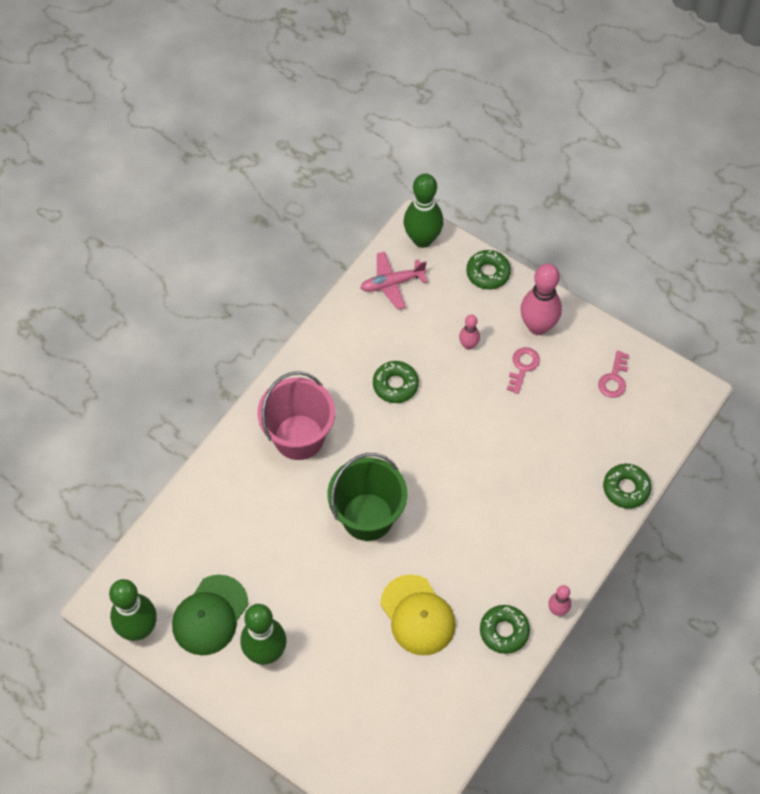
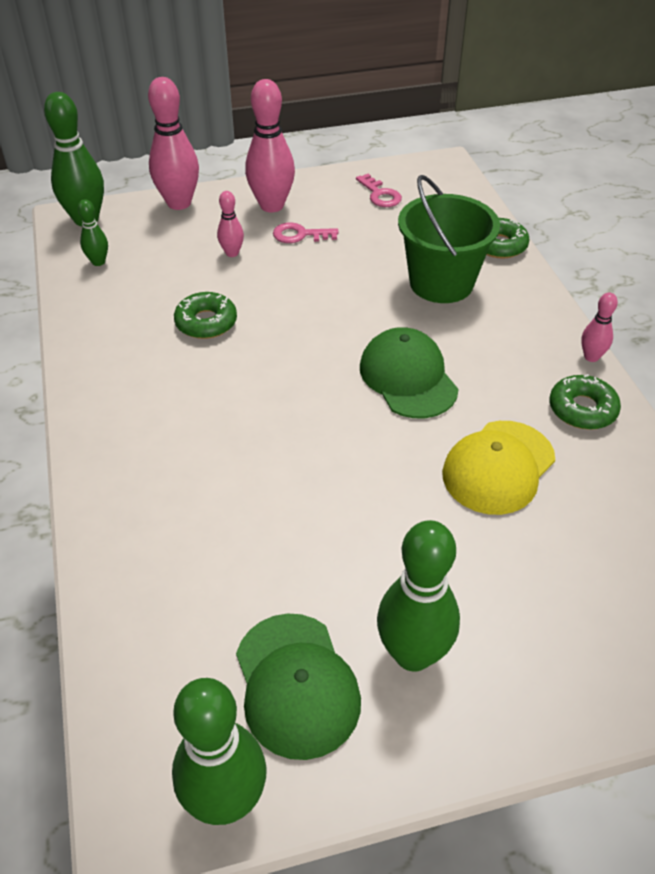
camera: 50 degrees left, 15 degrees down
pink bucket [257,371,335,460] -> none
green bucket [327,453,407,541] -> green bucket moved to [398,175,500,303]
pink plane [360,251,428,310] -> green bowling pin [78,199,108,266]
yellow cap [380,574,456,655] -> yellow cap turned 120 degrees clockwise [442,421,555,515]
green donut [466,250,511,290] -> pink bowling pin [148,77,199,210]
pink key [507,347,540,394] -> pink key turned 60 degrees counterclockwise [273,222,339,243]
none -> green cap [360,327,459,418]

